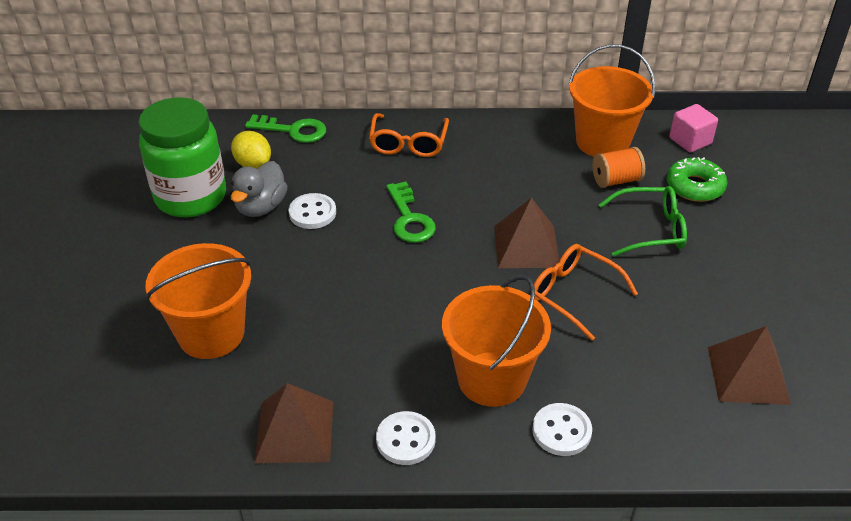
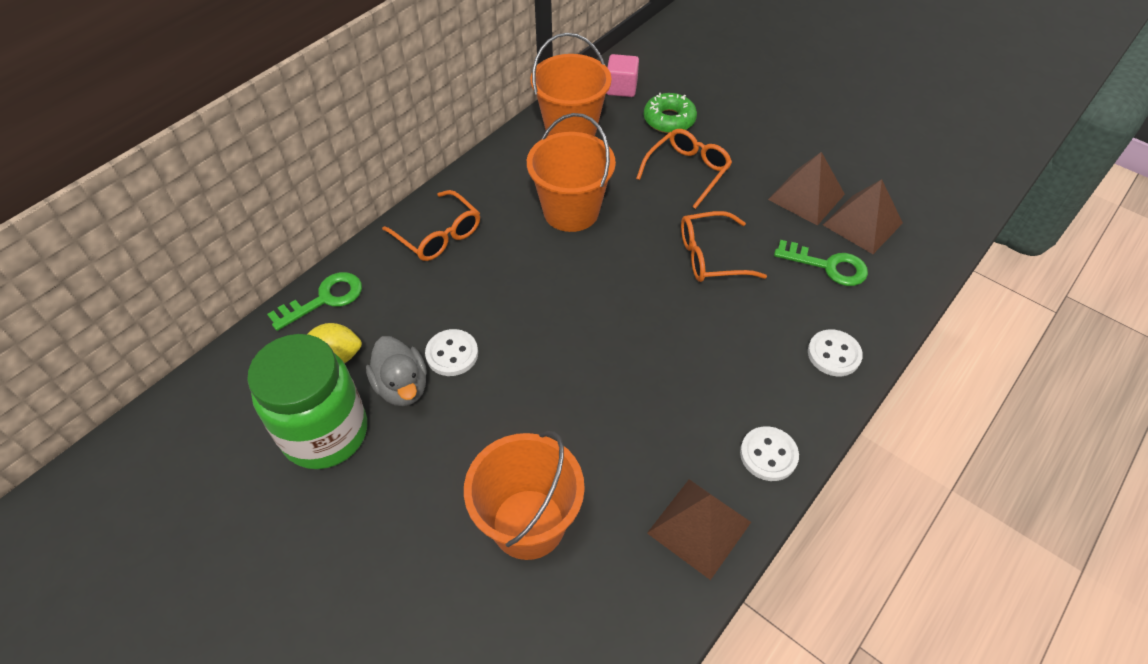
camera: 50 degrees left, 10 degrees up
green key [386,181,436,243] -> green key moved to [774,240,868,286]
orange bucket [442,275,551,407] -> orange bucket moved to [527,113,616,232]
brown pyramid [494,198,559,268] -> brown pyramid moved to [768,152,845,226]
orange spool [592,147,645,188] -> none
green glasses [599,186,687,257] -> orange glasses [636,129,732,209]

